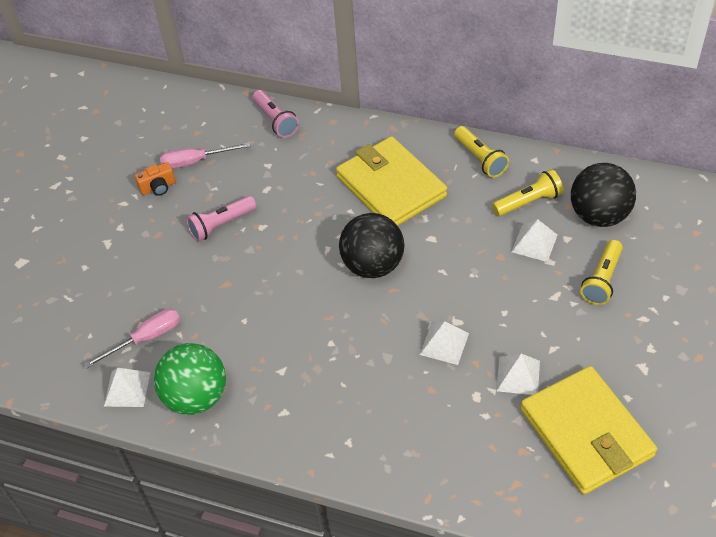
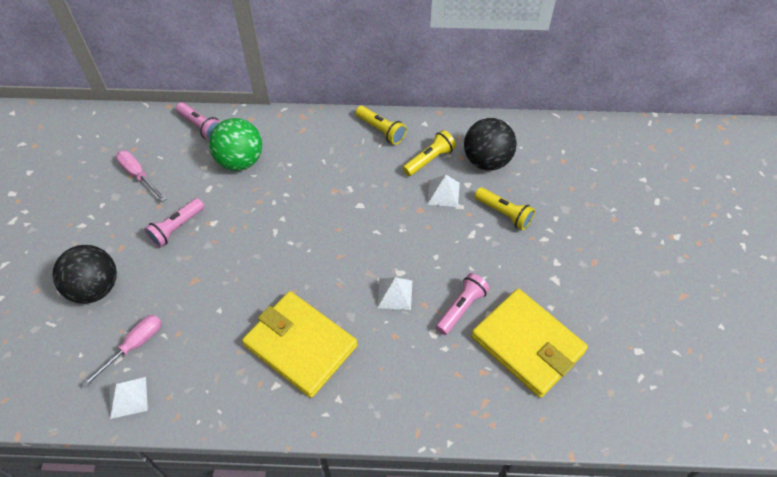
camera: 20 degrees left, 5 degrees up
orange camera [135,162,176,196] -> none
green ball [154,343,226,415] -> green ball moved to [209,118,262,171]
pink screwdriver [160,143,251,169] -> pink screwdriver turned 75 degrees clockwise [116,151,166,202]
yellow wallet [336,136,447,226] -> yellow wallet moved to [242,291,357,398]
black ball [339,213,404,278] -> black ball moved to [52,245,117,304]
white pyramid [496,353,540,395] -> pink flashlight [436,273,490,335]
yellow flashlight [580,240,623,305] -> yellow flashlight turned 60 degrees counterclockwise [475,187,535,230]

